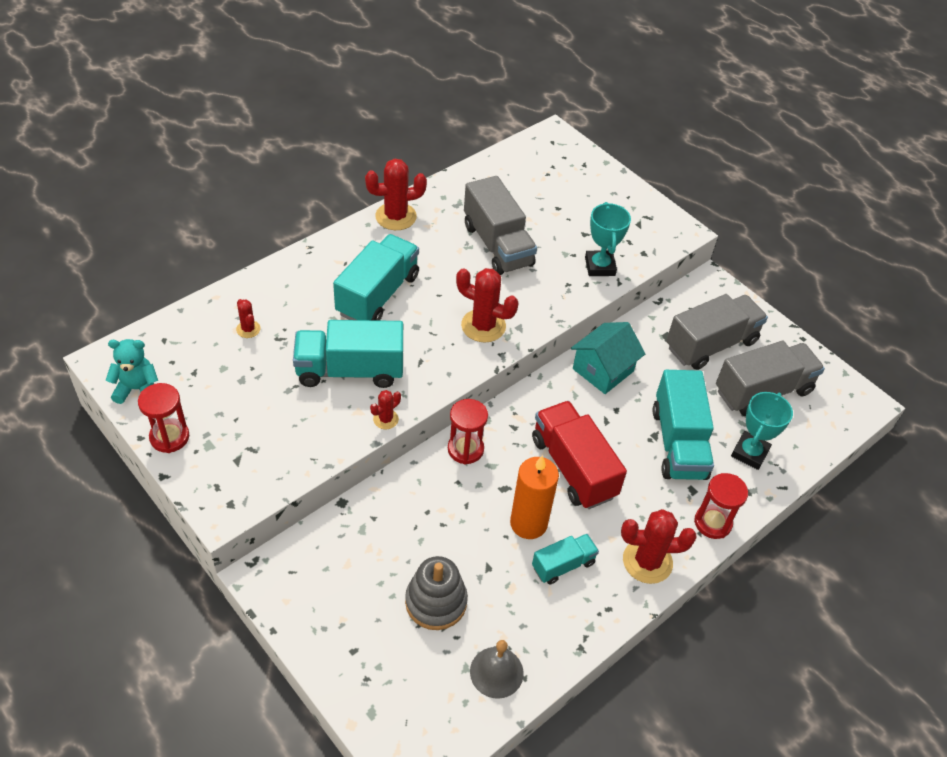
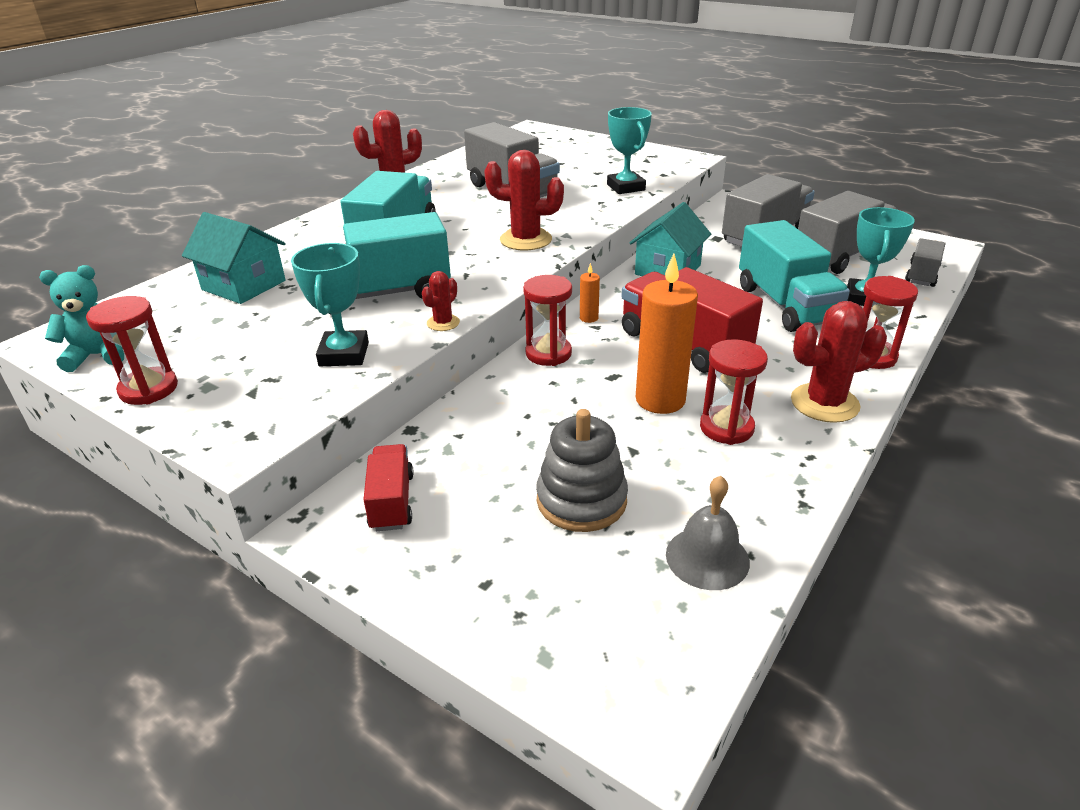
camera: 10 degrees left, 15 degrees down
red cactus [236,299,261,338] -> turquoise house [182,212,286,304]
turquoise truck [532,534,599,585] -> red hourglass [700,339,768,445]
none -> turquoise trophy [291,243,369,366]
none -> red truck [363,444,414,531]
none -> orange candle [580,263,600,323]
none -> grey truck [905,238,945,287]

